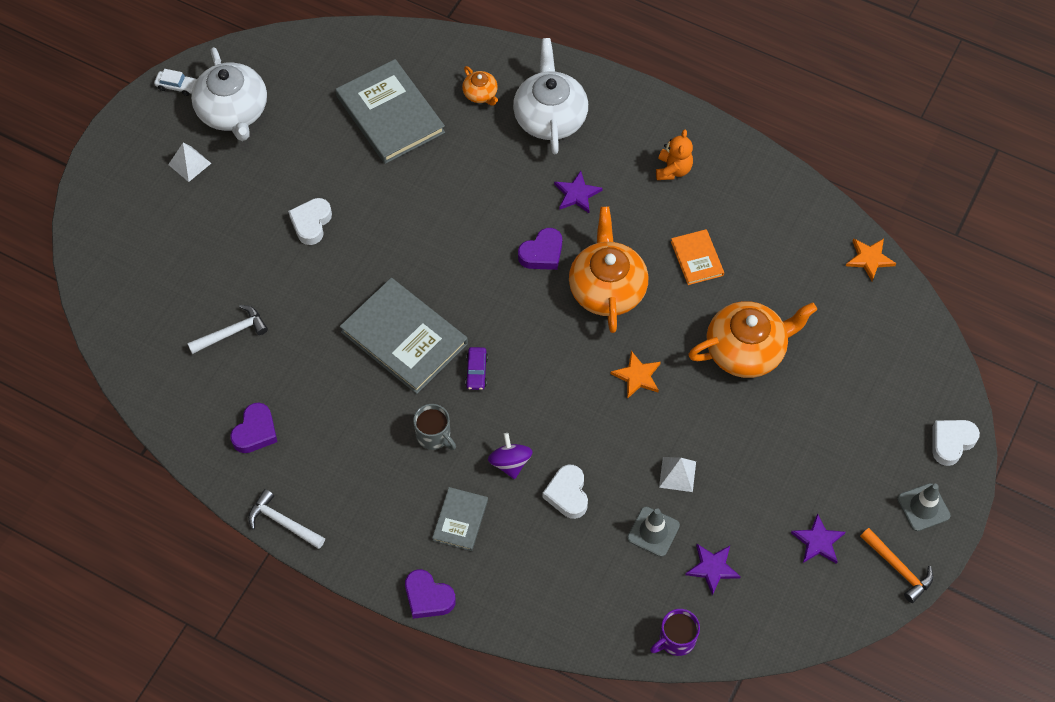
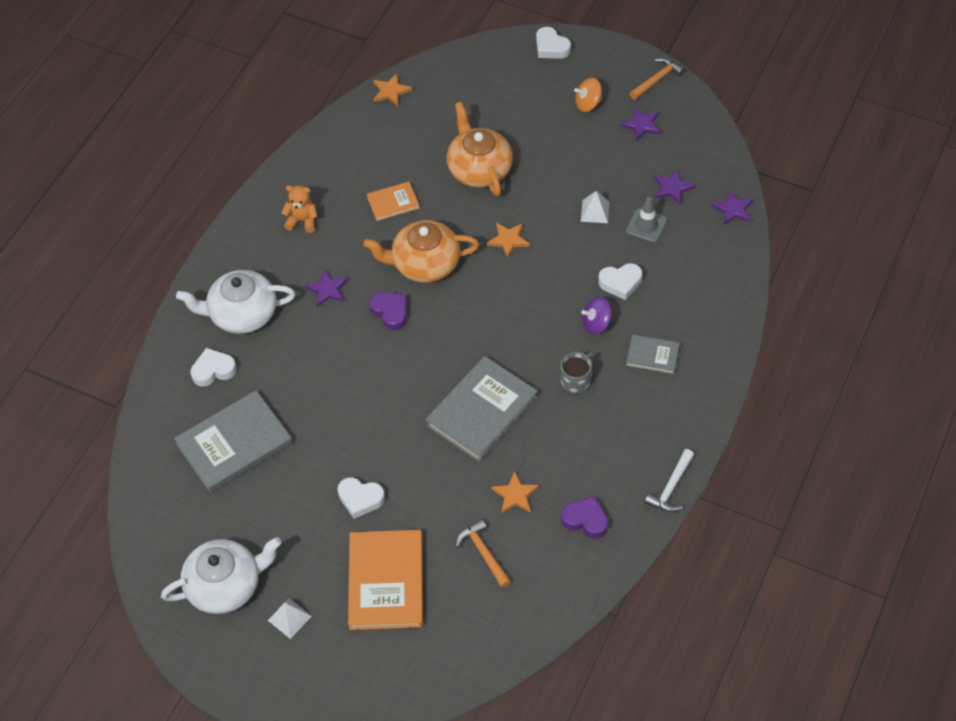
camera: 90 degrees left, 5 degrees down
white car [154,69,197,96] -> none
white hammer [187,305,268,354] -> orange hammer [456,519,511,588]
purple heart [405,569,456,619] -> none
orange teapot [462,66,498,106] -> white heart [190,348,237,387]
purple car [465,347,488,390] -> none
purple mug [650,609,700,656] -> purple star [711,189,754,225]
grey traffic cone [897,483,951,531] -> none
none -> orange book [348,530,423,630]
none -> orange star [491,471,539,514]
none -> orange spinning top [574,78,602,112]

